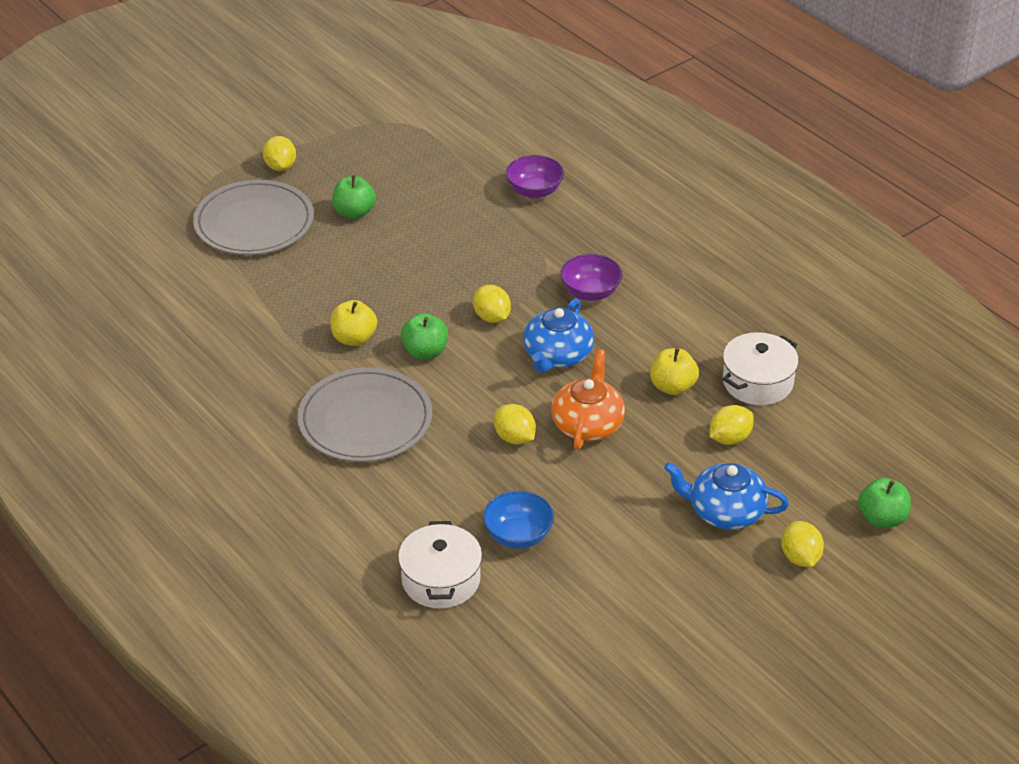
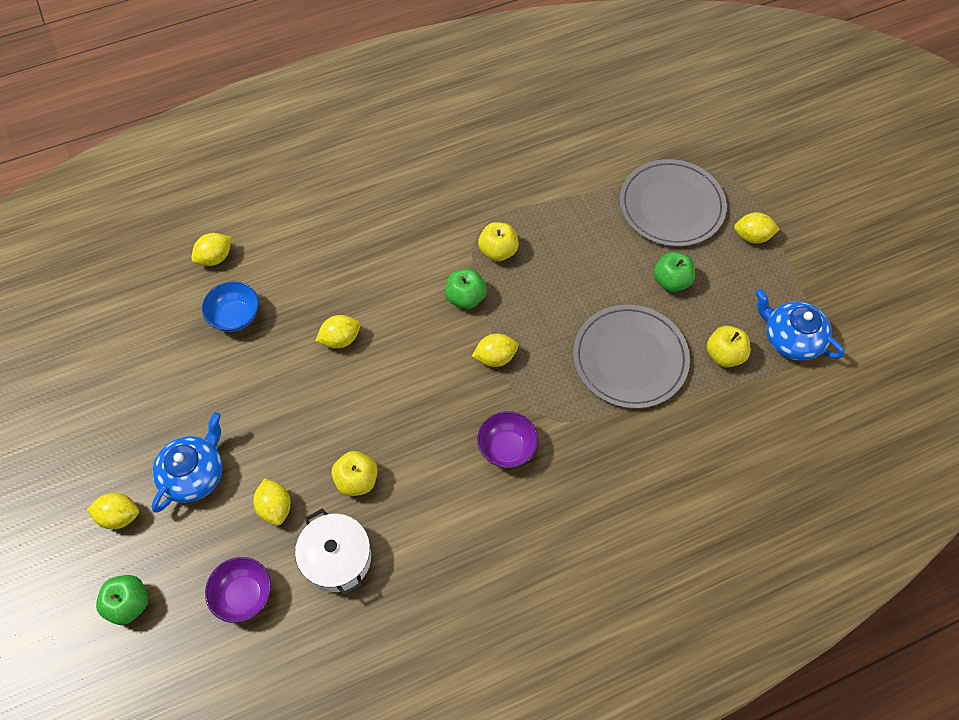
camera: 105 degrees right, 20 degrees up
grey plate [297,367,432,462] -> grey plate moved to [573,305,690,409]
white pot [398,521,482,609] -> yellow lemon [191,233,232,266]
purple bowl [506,155,564,198] -> purple bowl moved to [205,557,271,623]
blue teapot [523,298,594,373] -> blue teapot moved to [755,289,844,361]
orange teapot [551,349,625,450] -> none
none -> yellow apple [707,326,750,367]

